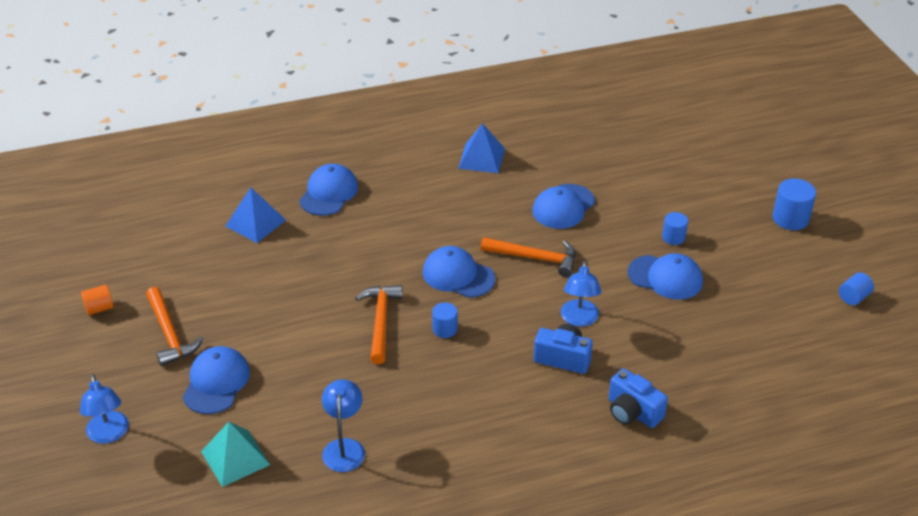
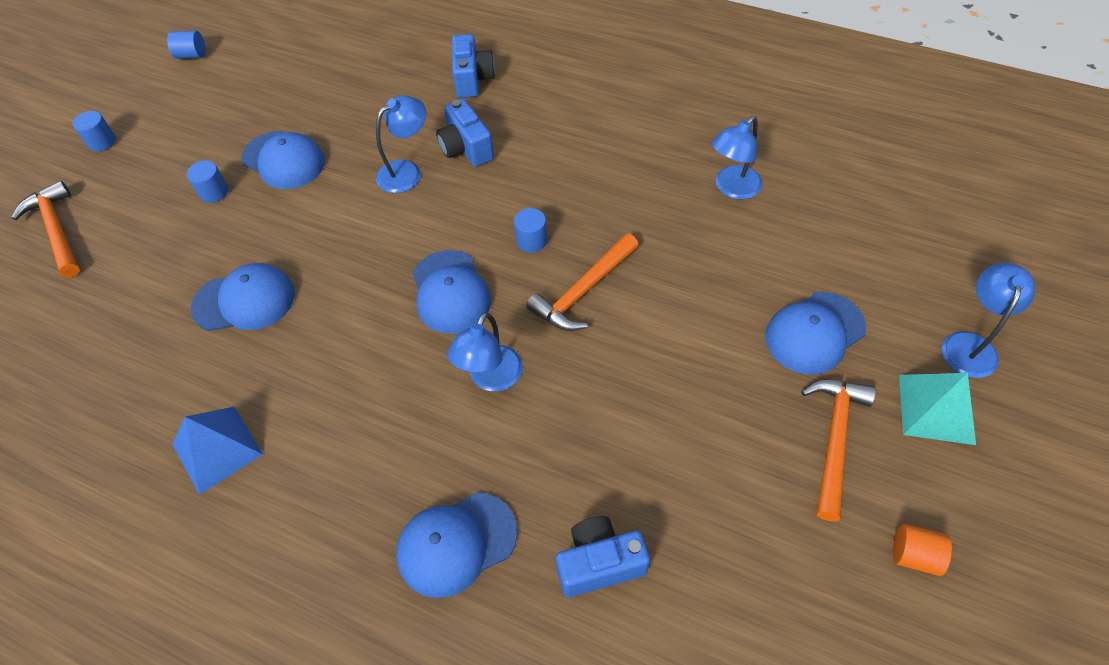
camera: 135 degrees left, 15 degrees up
turquoise pyramid [201,422,270,487] -> turquoise pyramid moved to [899,373,976,445]
blue pyramid [226,187,286,243] -> blue camera [556,516,650,597]
orange hammer [481,237,576,277] -> orange hammer moved to [12,181,80,277]
blue cap [628,253,703,299] -> blue cap turned 150 degrees clockwise [242,131,325,189]
blue cylinder [772,178,816,230] -> blue cylinder [73,111,116,151], size x0.63
none -> blue lamp [447,312,523,392]

